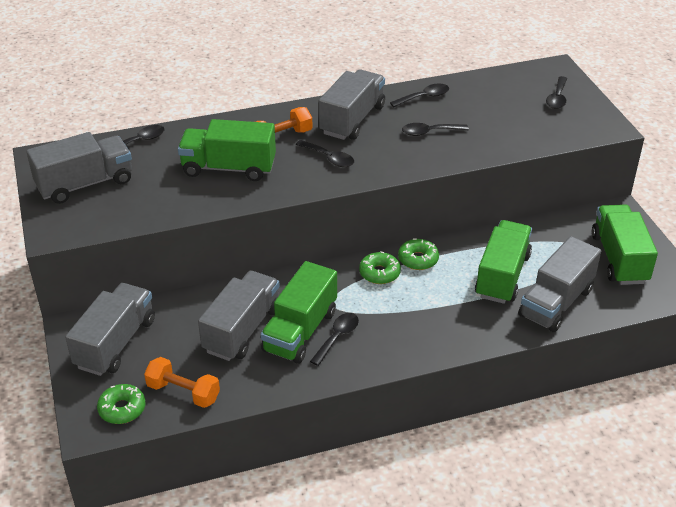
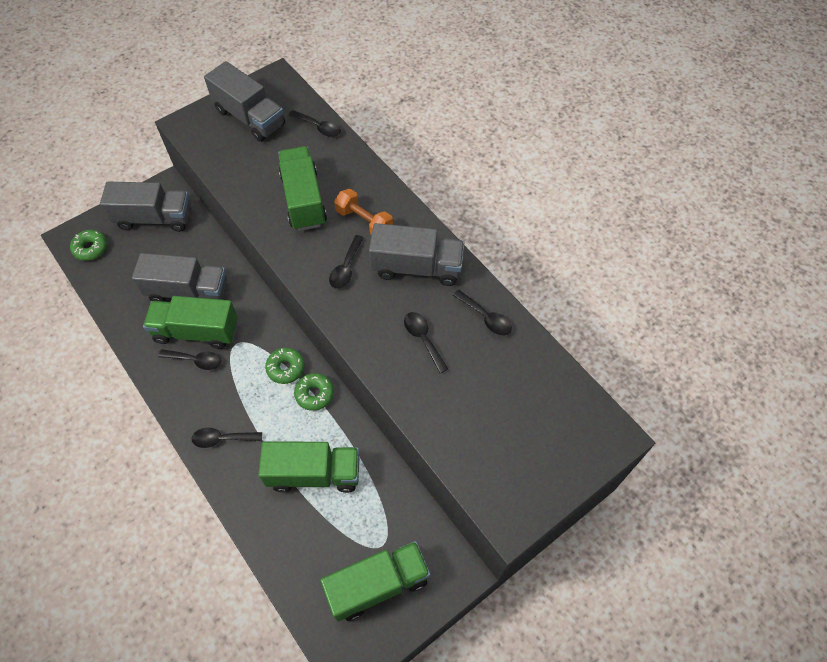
camera: 70 degrees right, 20 degrees up
orange dumbbell [144,357,220,408] -> none
grey truck [518,236,601,332] -> none
black spoon [546,76,567,109] -> black spoon moved to [191,428,262,448]

